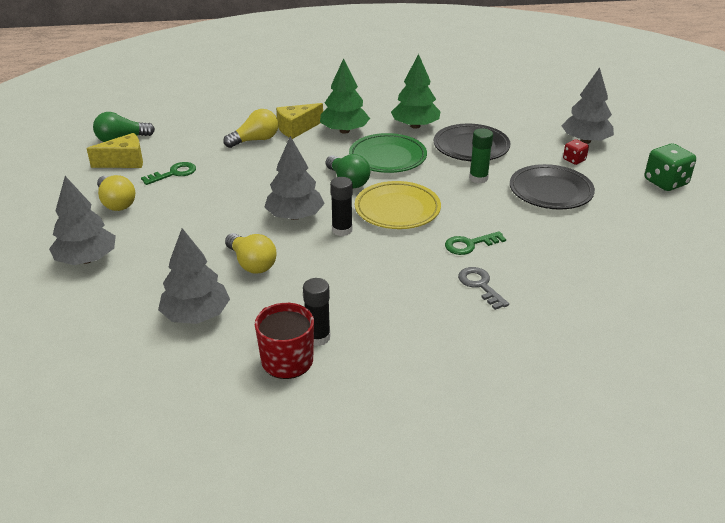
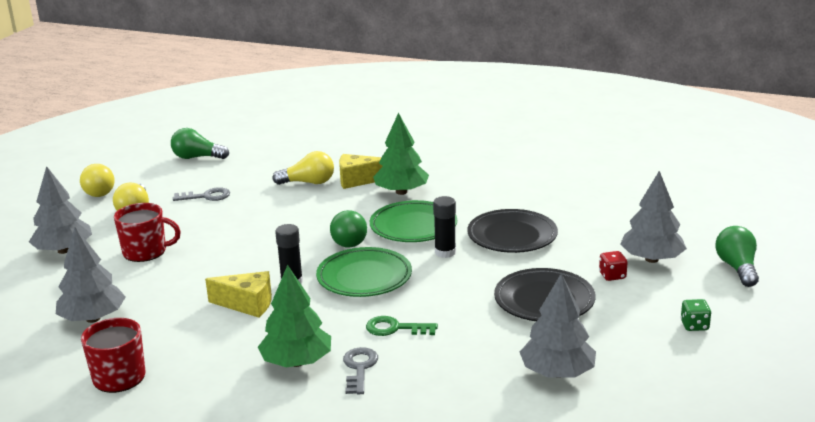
camera: 30 degrees right, 10 degrees down
yellow cheese [87,133,143,168] -> yellow cheese moved to [205,271,272,318]
green key [141,162,196,185] -> grey key [173,187,230,201]
yellow light bulb [225,233,277,274] -> yellow light bulb moved to [80,164,115,197]
grey tree [264,136,325,220] -> grey tree moved to [520,273,596,378]
black glue stick [303,278,331,346] -> black glue stick moved to [433,196,456,258]
yellow plate [355,181,441,229] -> green plate [316,247,412,297]
green tree [391,54,441,129] -> green tree moved to [258,265,331,367]
green glue stick [469,128,493,183] -> none
green dice [645,144,696,191] -> green dice [680,299,711,331], size x0.56
none -> red mug [114,203,181,262]
none -> green light bulb [715,226,759,287]

